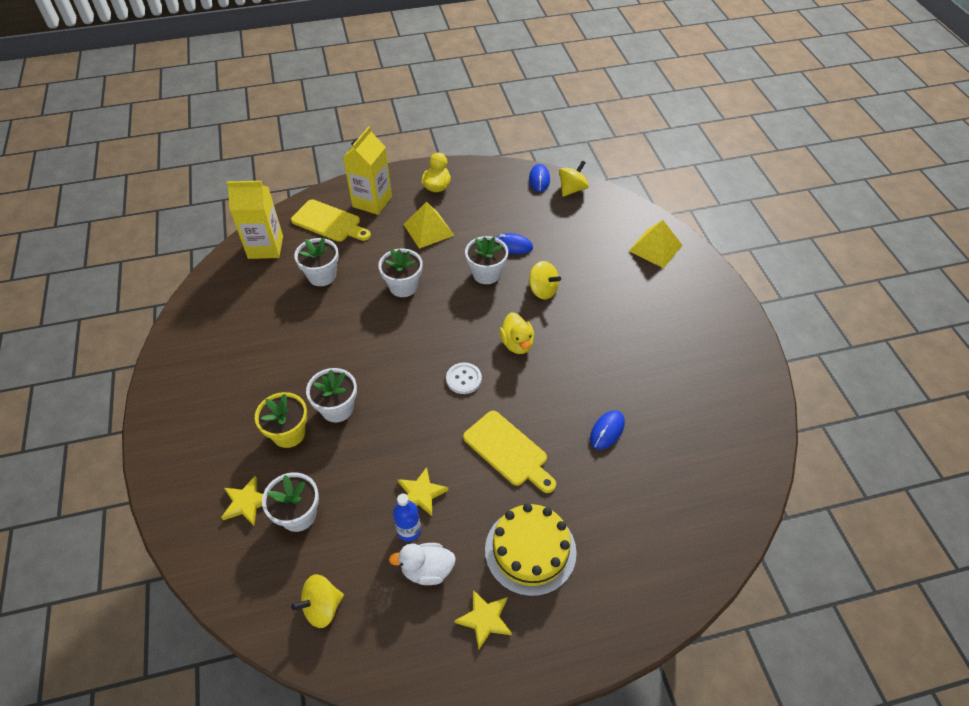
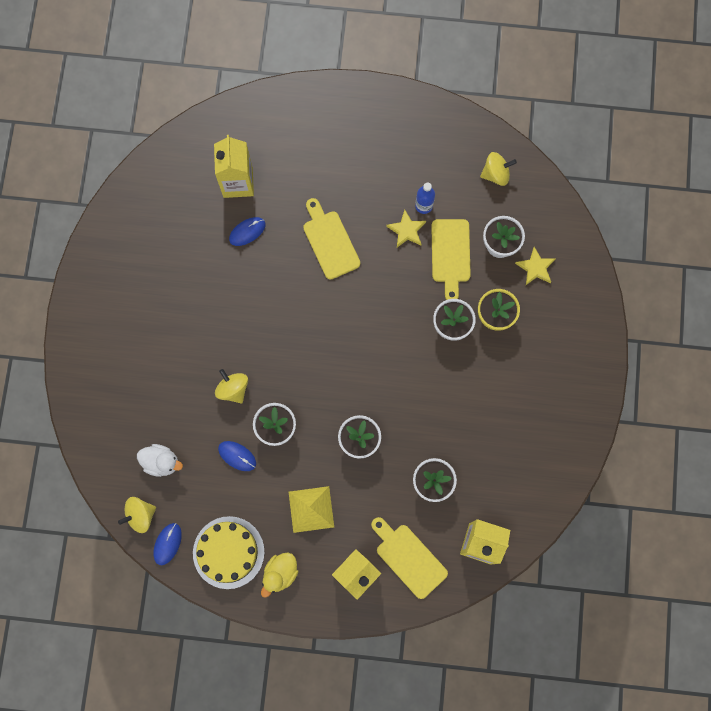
camera: 160 degrees left, 25 degrees up
white duck [389,543,456,585] -> white duck moved to [137,444,183,477]
white button [446,363,482,394] -> none
yellow star [455,590,512,650] -> none
yellow cake [485,503,577,596] -> yellow cake moved to [193,516,265,589]
yellow duck [499,312,534,354] -> none
yellow pyramid [629,220,682,268] -> none
none -> yellow carton [214,135,254,198]
none -> yellow cutting board [431,219,471,300]

